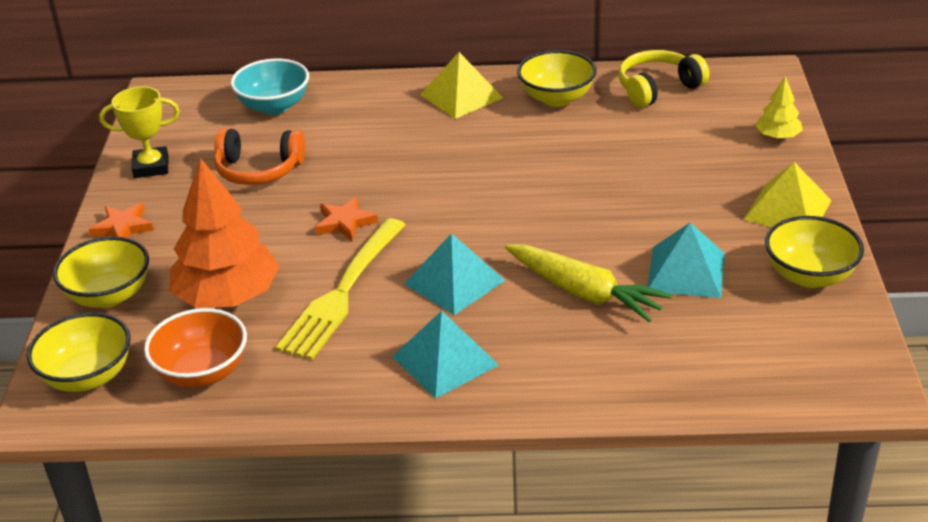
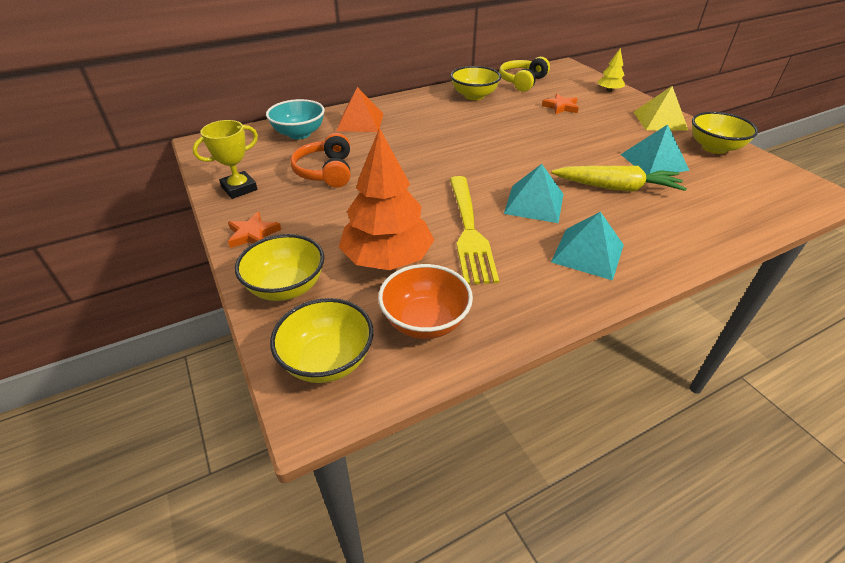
camera: 30 degrees left, 5 degrees up
orange headphones [214,128,306,185] -> orange headphones turned 105 degrees clockwise [290,133,350,187]
orange star [315,197,378,241] -> orange star moved to [542,94,579,114]
yellow pyramid [420,52,503,119] -> none
none -> orange pyramid [336,87,383,132]

